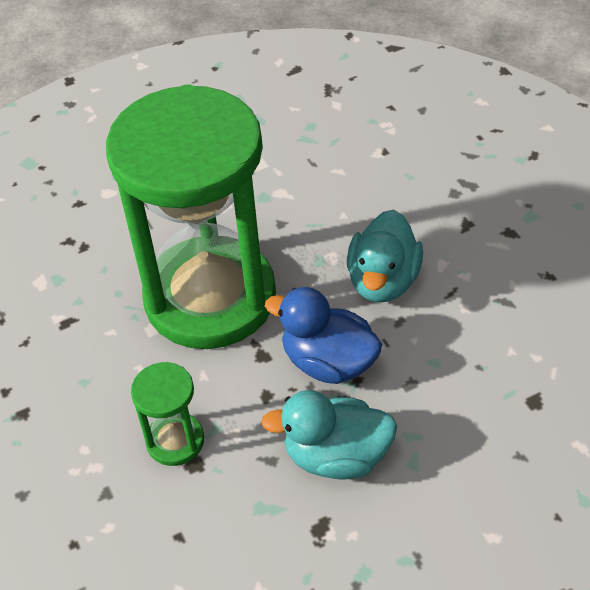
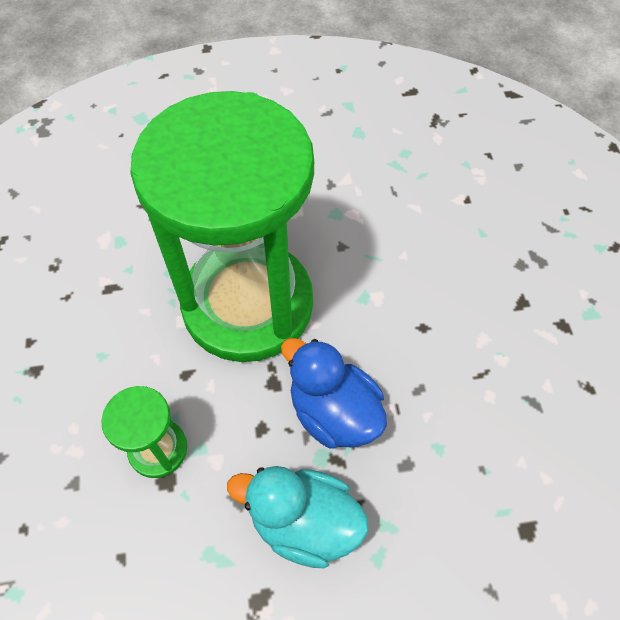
camera: 15 degrees right, 10 degrees up
turquoise duck [347,210,423,302] -> none

